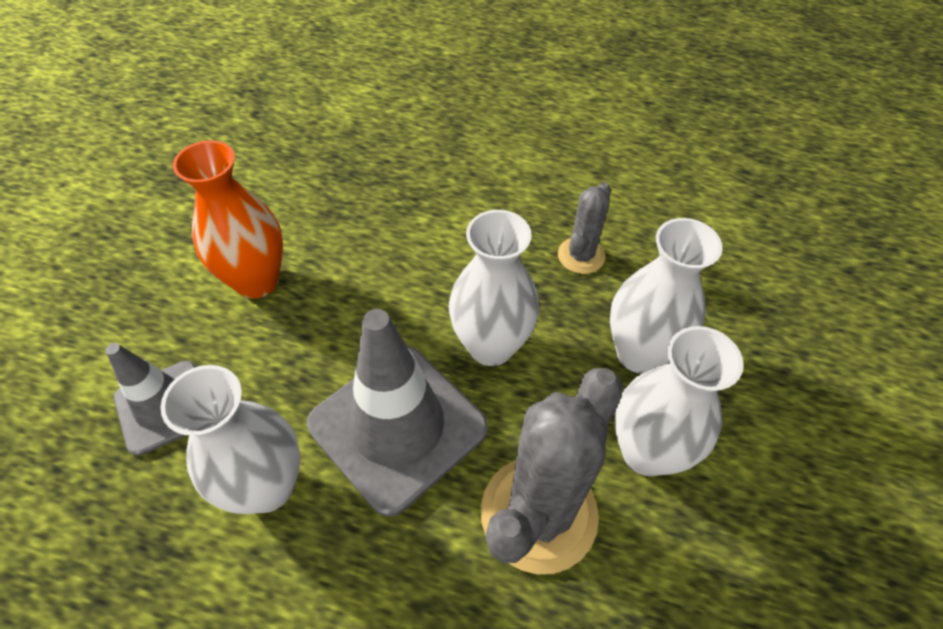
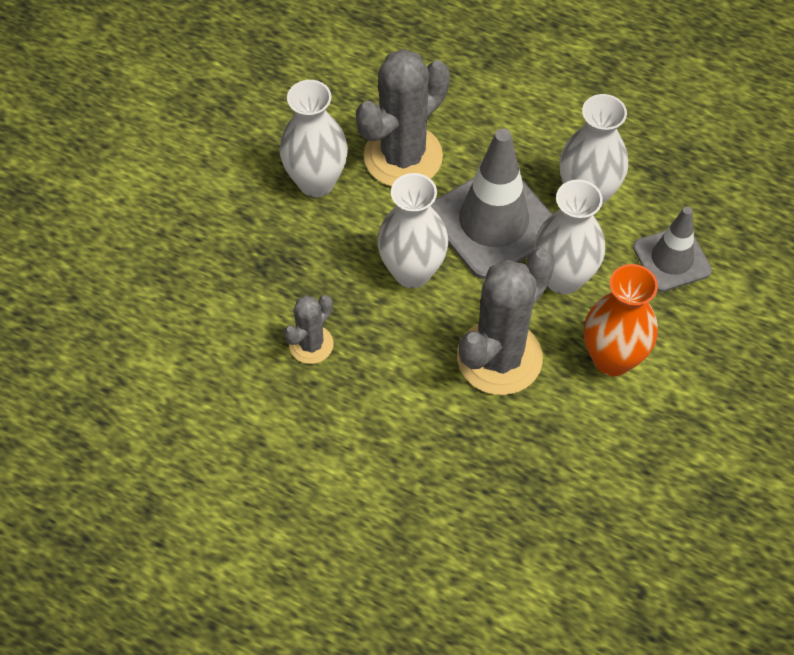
camera: 170 degrees left, 5 degrees up
white vase [610,218,723,374] -> white vase moved to [534,179,605,295]
none -> grey cactus [457,249,555,395]

